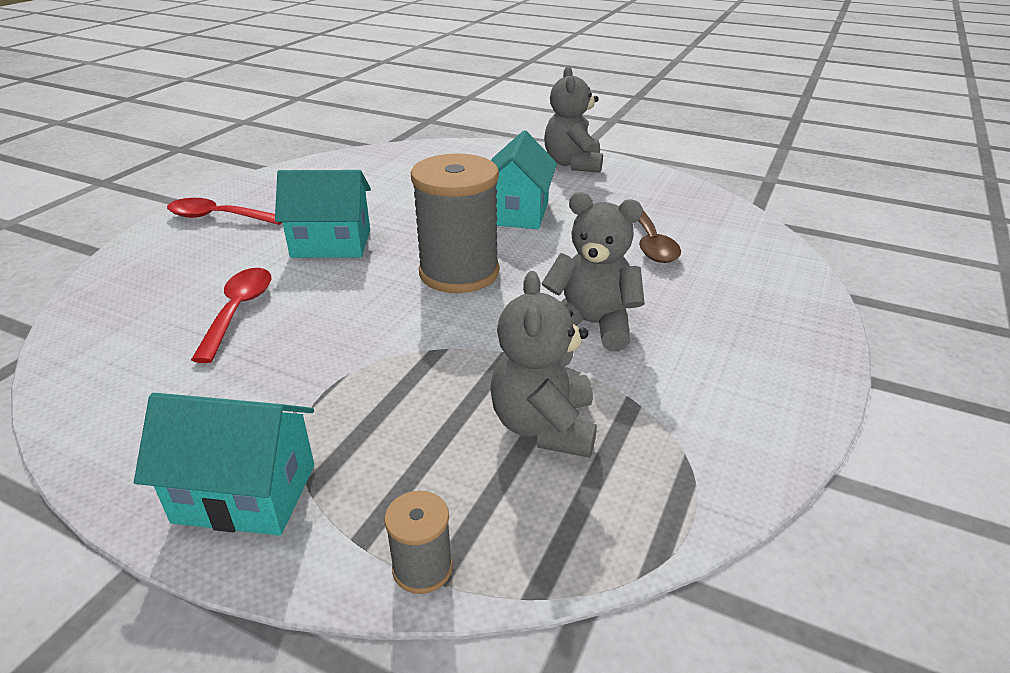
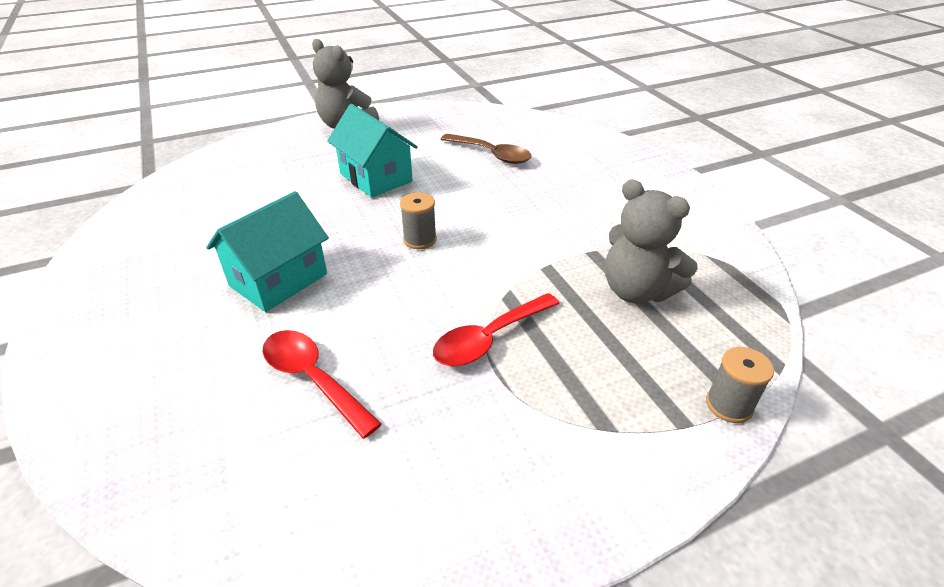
camera: 50 degrees left, 5 degrees up
turquoise house [134,393,314,536] -> none
red spoon [167,198,282,225] -> red spoon moved to [433,293,560,366]
grey spool [411,153,500,293] -> grey spool [400,192,437,249], size x0.45
grey teddy bear [541,192,645,352] -> none

